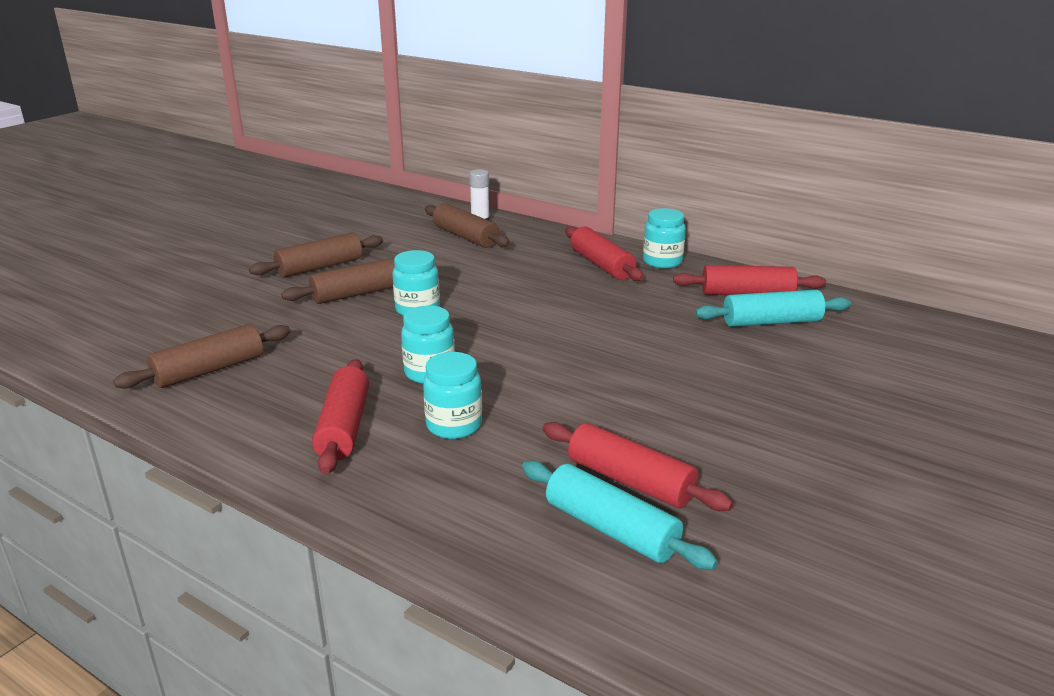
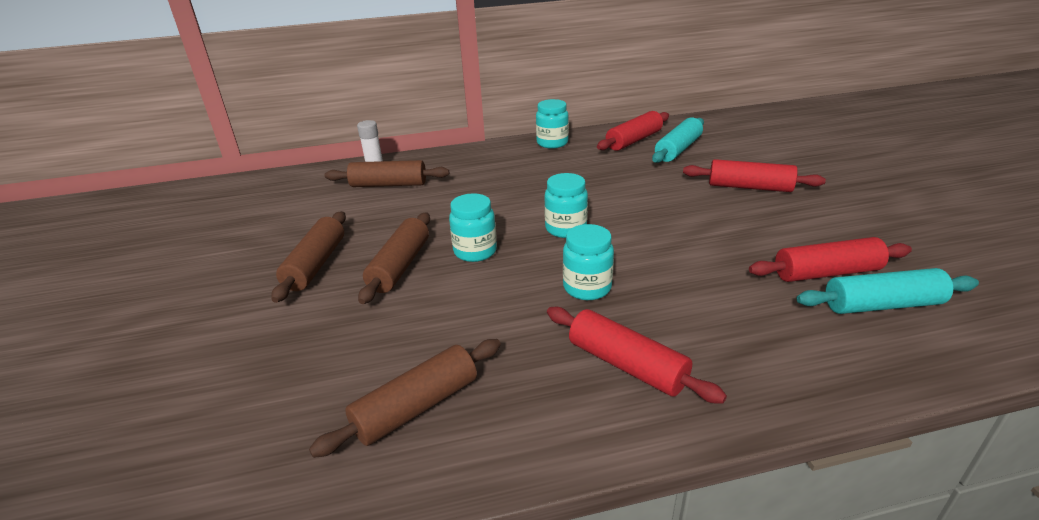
camera: 45 degrees left, 5 degrees up
brown rolling pin [113,324,291,389] -> brown rolling pin turned 45 degrees clockwise [309,339,501,458]
turquoise jar [423,352,482,439] -> turquoise jar moved to [544,173,588,238]
red rolling pin [565,227,644,281] -> red rolling pin moved to [683,159,826,192]

